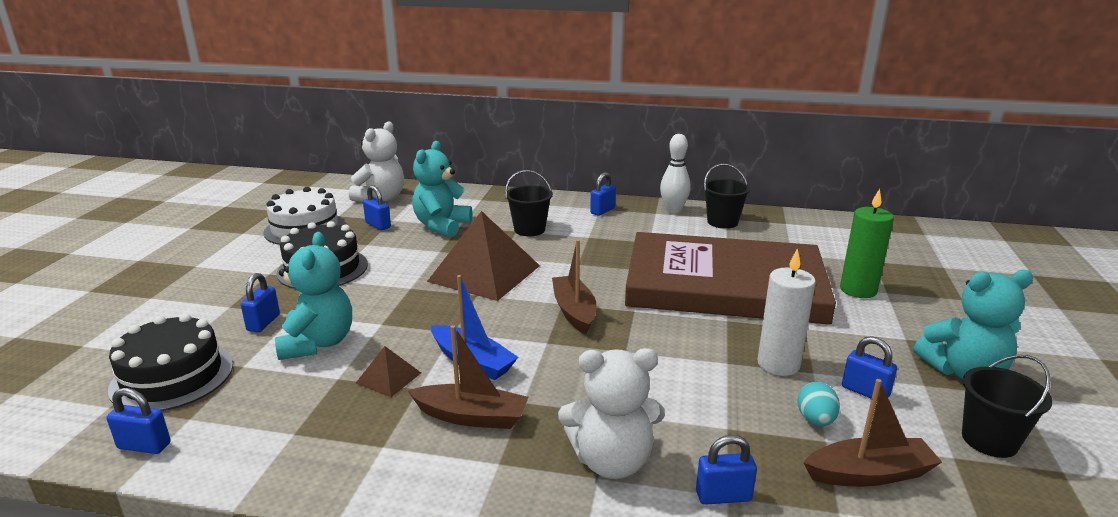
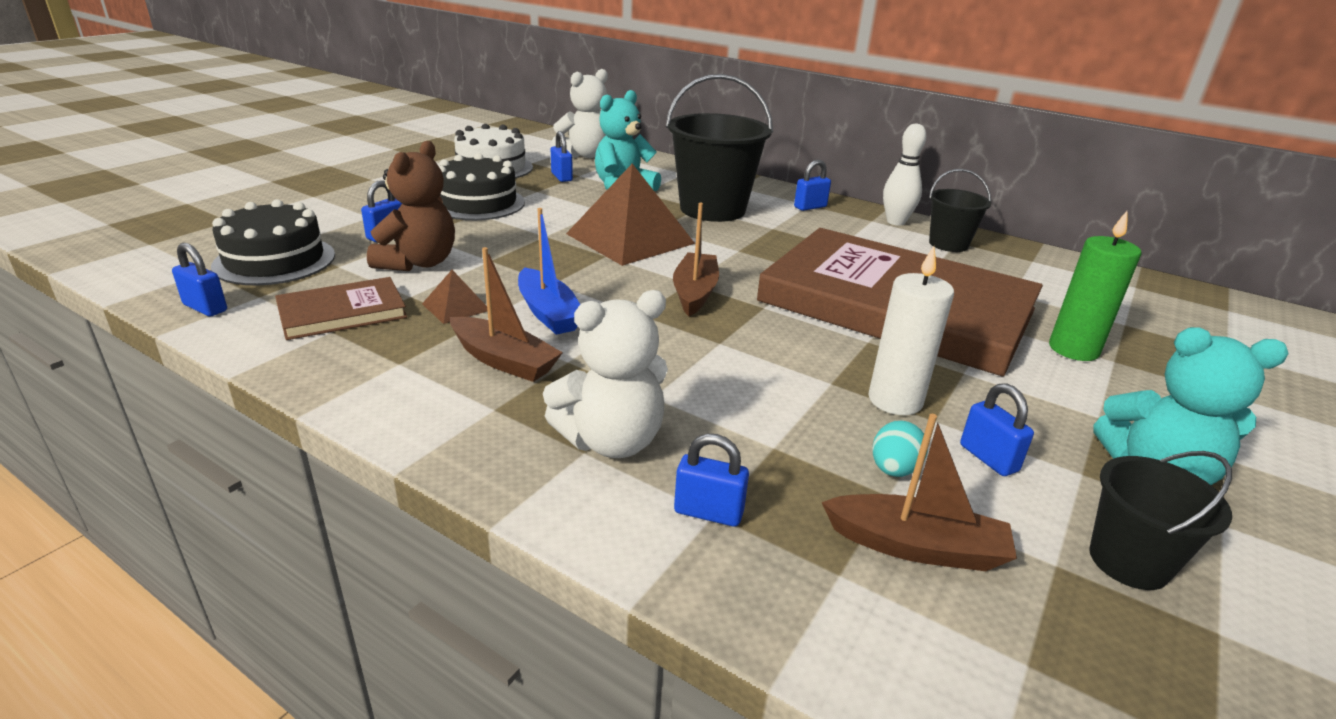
camera: 20 degrees right, 5 degrees up
turquoise teddy bear [275,232,352,360] -> brown teddy bear [367,141,455,271]
black bucket [505,170,553,236] -> black bucket [666,74,773,222], size x1.84
white teddy bear [558,348,665,479] -> white teddy bear turned 45 degrees counterclockwise [543,290,668,458]
none -> brown book [275,277,407,340]

